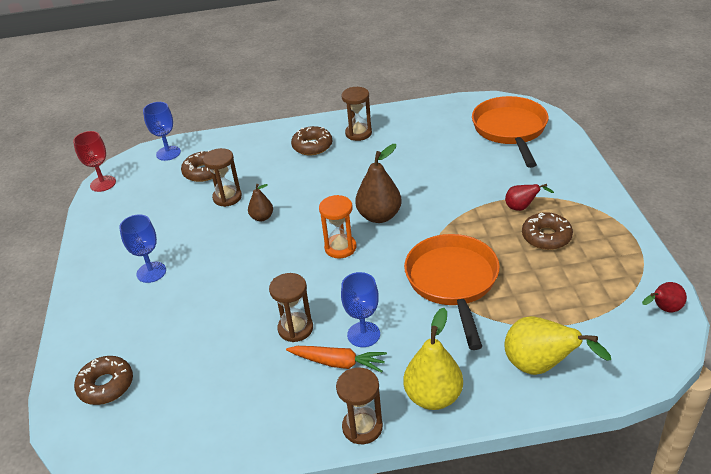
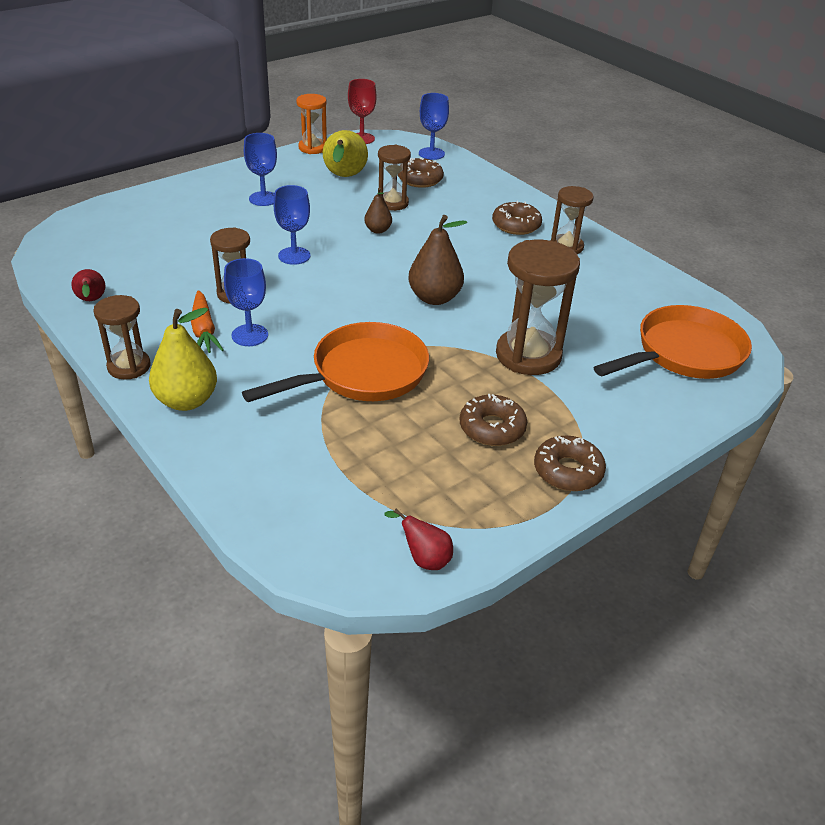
camera: 55 degrees right, 0 degrees up
brown donut [74,356,133,405] -> brown donut moved to [534,436,606,491]
orange hourglass [319,195,356,259] -> orange hourglass moved to [296,94,327,154]
red pear [505,184,554,211] -> red pear moved to [71,269,105,301]
yellow pear [505,316,611,375] -> yellow pear moved to [323,130,368,177]
none -> blue goblet [274,185,310,265]
none -> brown hourglass [496,240,580,375]

